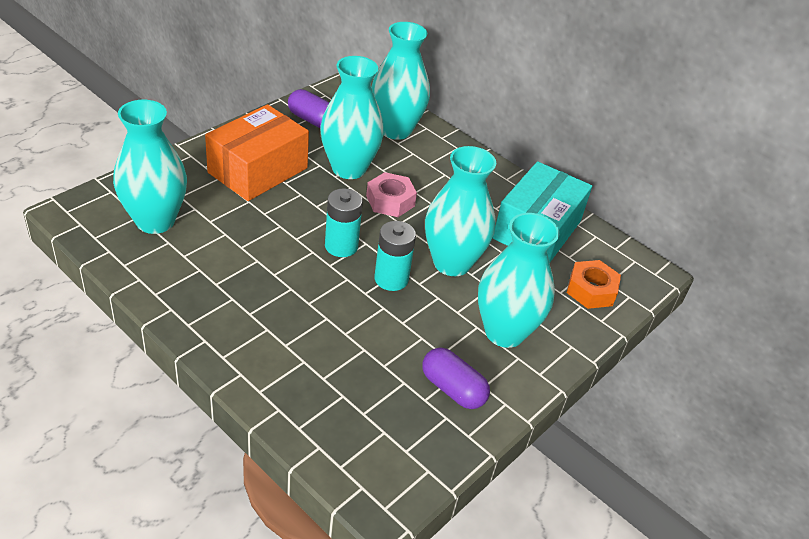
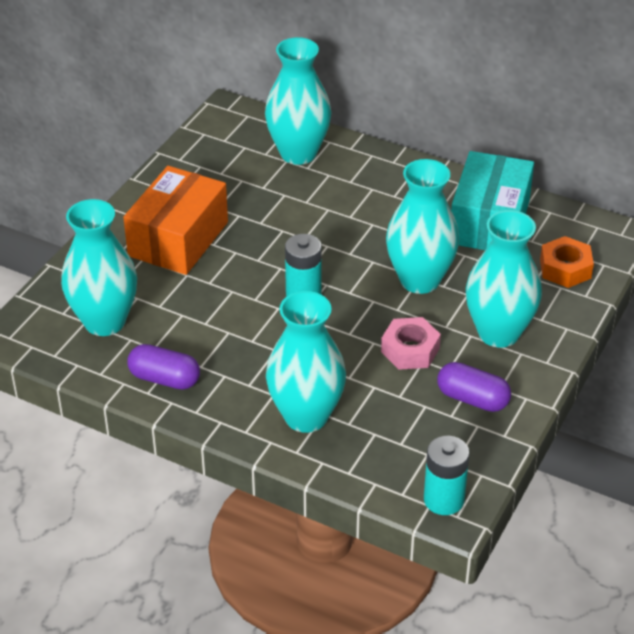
camera: 10 degrees left, 0 degrees up
purple capsule [288,89,330,128] -> purple capsule moved to [127,344,200,389]
turquoise vase [320,56,384,179] -> turquoise vase moved to [266,291,346,433]
pink nut [366,172,417,217] -> pink nut moved to [381,317,441,370]
turquoise battery [374,221,416,291] -> turquoise battery moved to [424,436,470,515]

